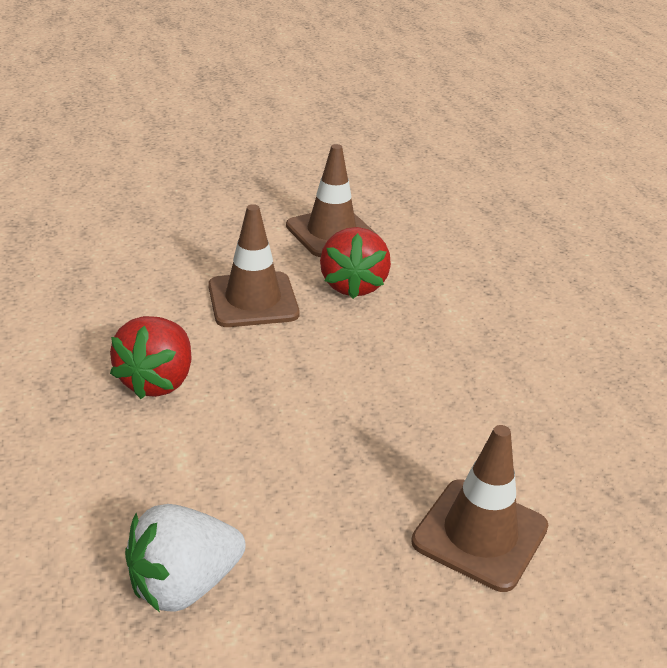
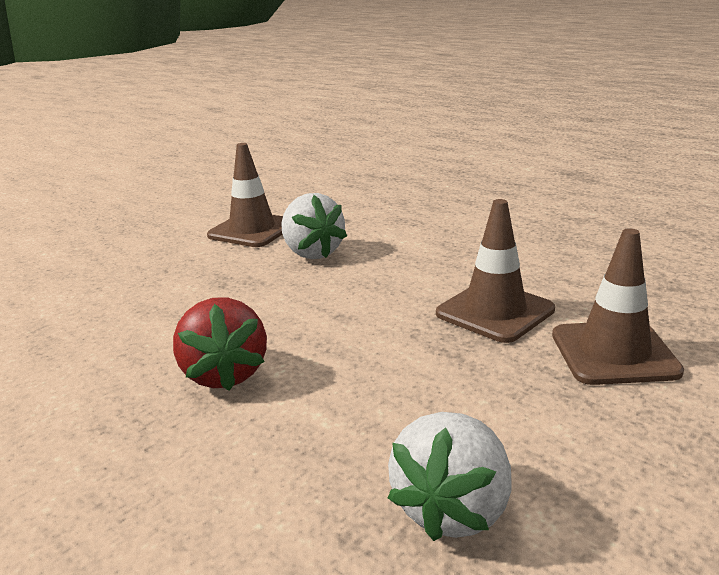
camera: 30 degrees left, 10 degrees down
brown traffic cone [208,204,300,327] -> brown traffic cone moved to [436,199,555,343]
red strawberry [320,227,391,299] -> white strawberry [281,193,347,259]

